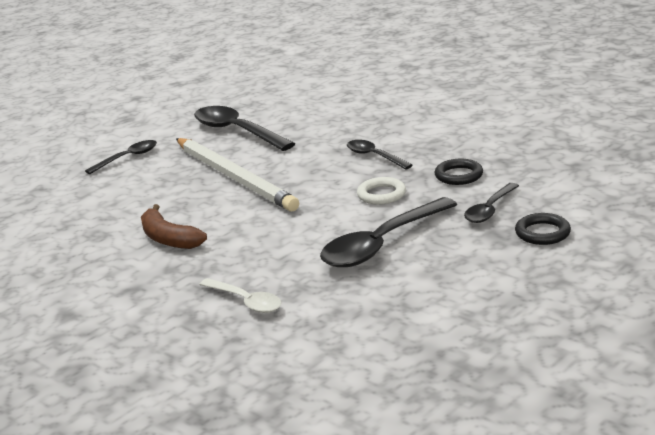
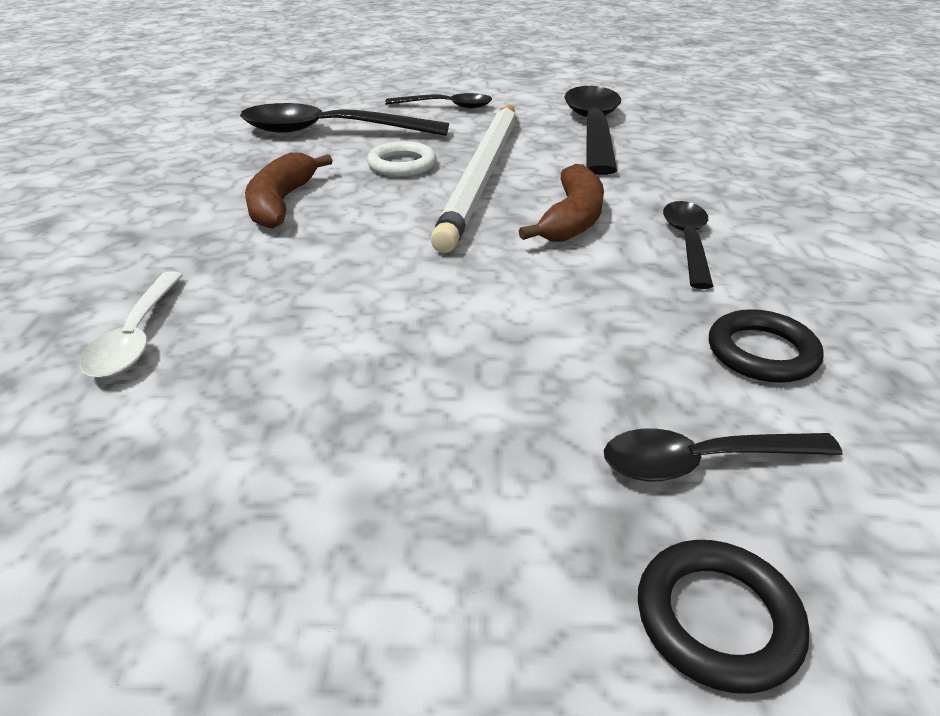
camera: 45 degrees right, 10 degrees up
black spoon [320,197,457,267] -> black spoon moved to [240,103,449,136]
white ring [357,177,406,205] -> white ring moved to [367,141,436,177]
none -> brown banana [519,164,604,242]

